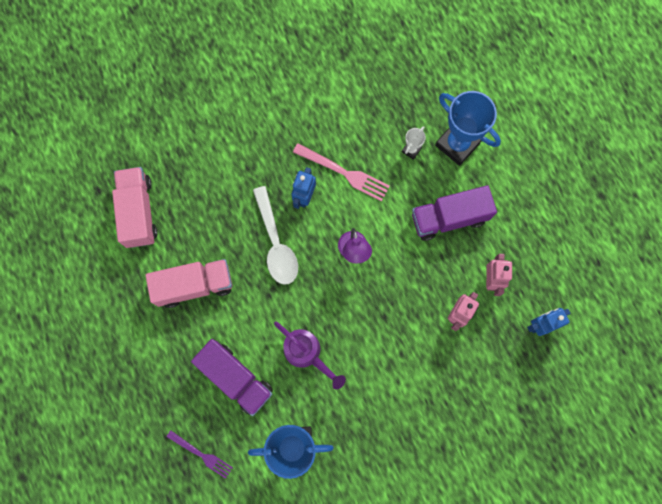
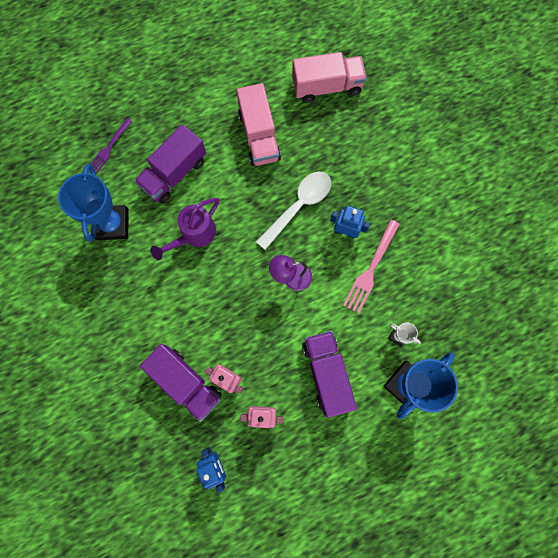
camera: 90 degrees right, 0 degrees up
white spoon [253,186,298,285] -> white spoon turned 150 degrees clockwise [256,172,331,250]
none -> purple truck [140,344,222,422]

